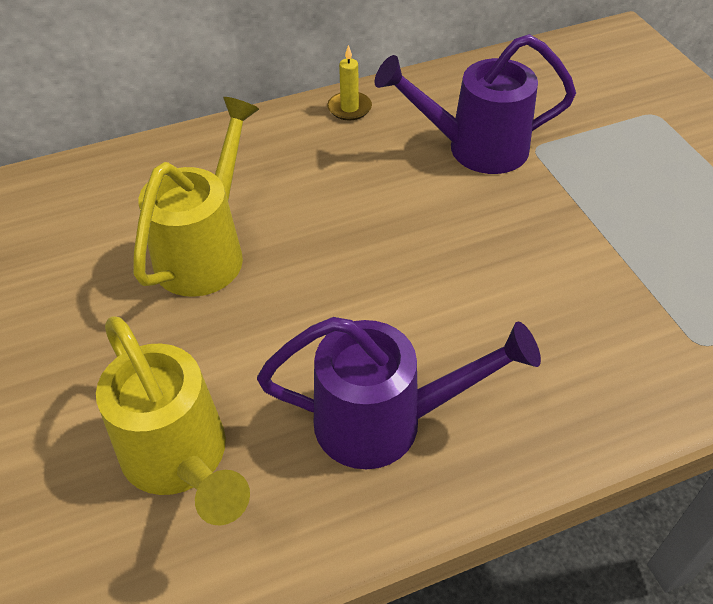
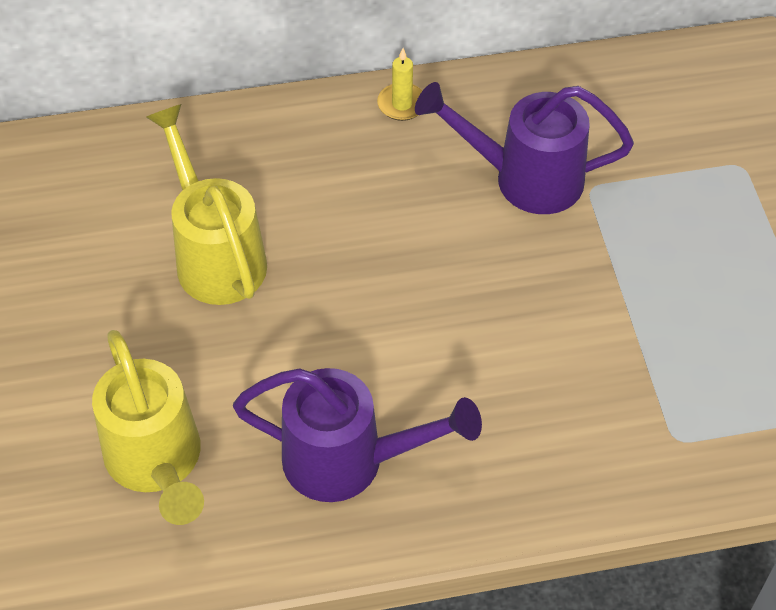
camera: 10 degrees right, 5 degrees up
yellow watering can [133,97,259,297] -> yellow watering can turned 60 degrees counterclockwise [146,104,267,305]

